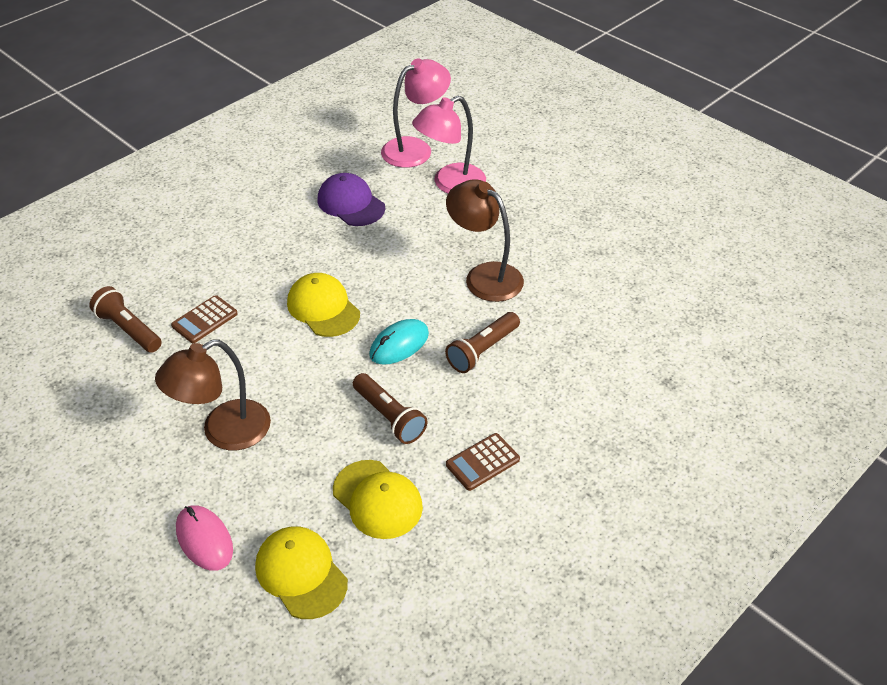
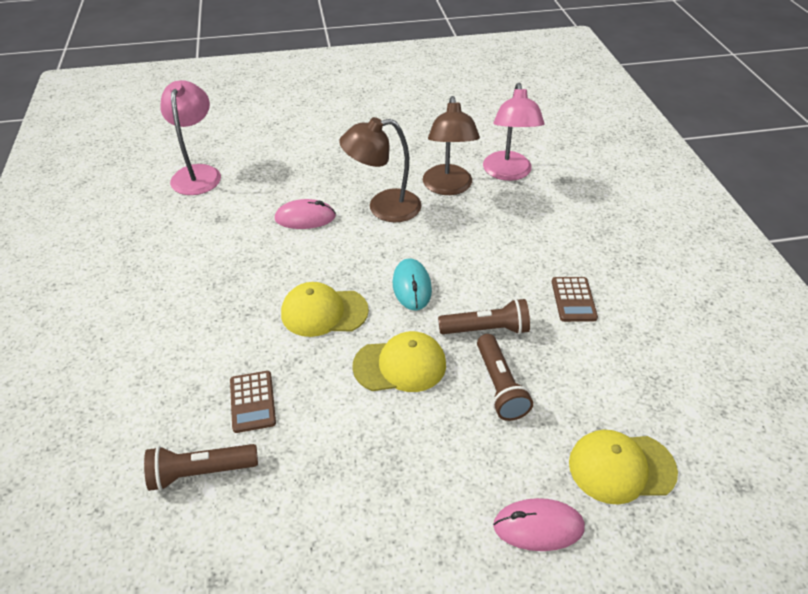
camera: 55 degrees left, 0 degrees up
brown lamp [155,339,271,450] -> brown lamp moved to [423,96,480,195]
purple cap [318,173,385,226] -> none
yellow cap [333,460,423,539] -> yellow cap moved to [352,331,446,392]
pink lamp [412,96,486,193] -> pink lamp moved to [483,83,544,181]
brown flashlight [445,312,520,373] -> brown flashlight moved to [477,334,533,421]
none -> pink mouse [275,199,336,229]

